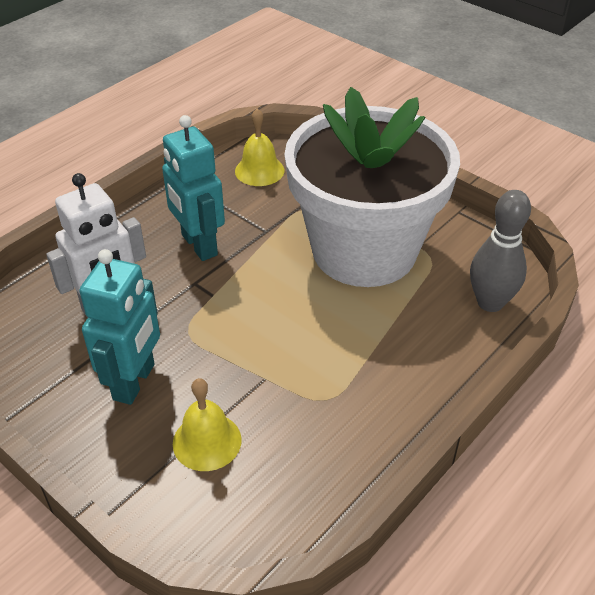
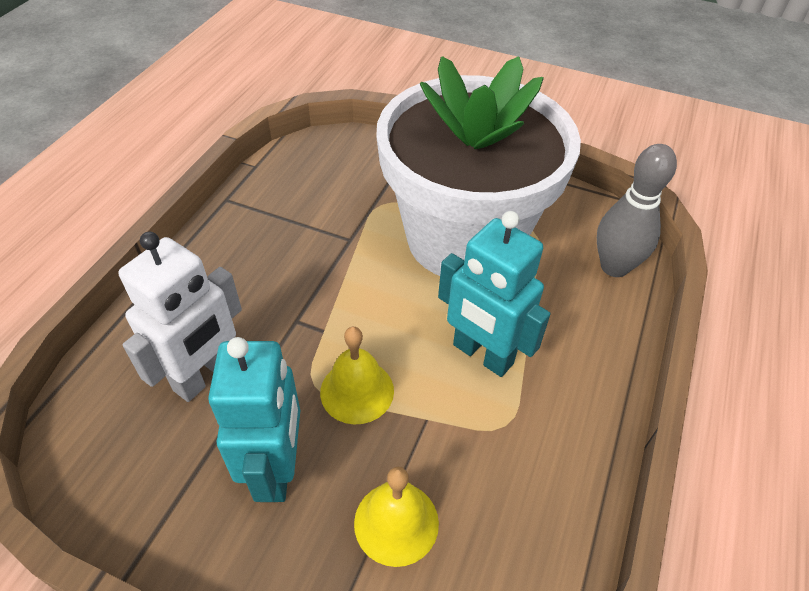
camera: 20 degrees left, 5 degrees up
turquoise robot [162,115,225,261] -> turquoise robot moved to [438,211,550,377]
yellow bell [235,108,285,186] -> yellow bell moved to [320,327,394,424]

